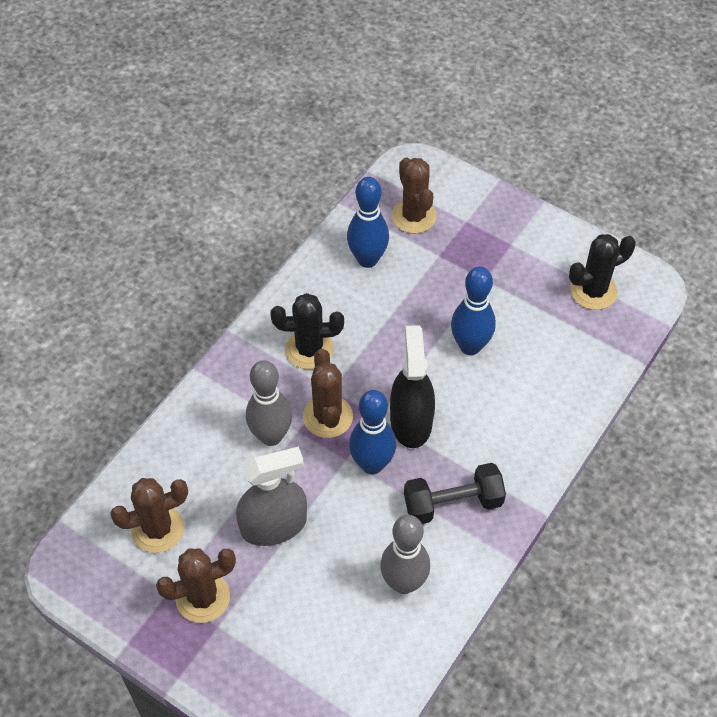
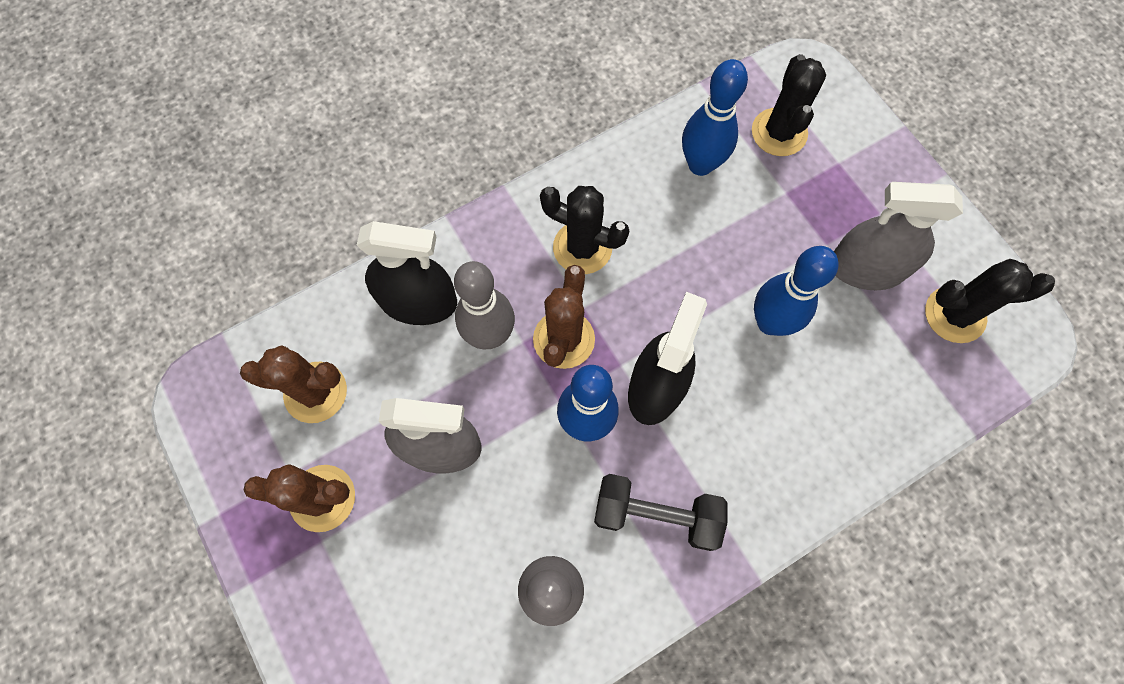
camera: 25 degrees right, 15 degrees up
brown cactus [392,157,437,234] -> black cactus [752,54,826,156]
none -> black spray bottle [357,221,457,325]
none -> grey spray bottle [834,182,963,290]

